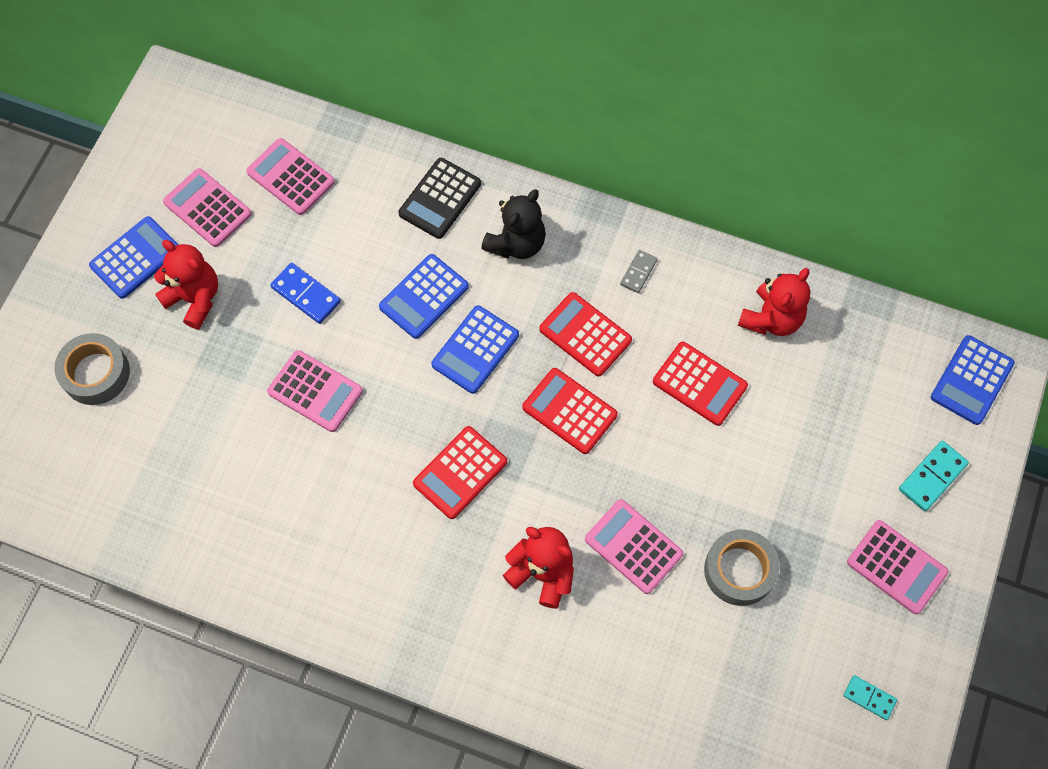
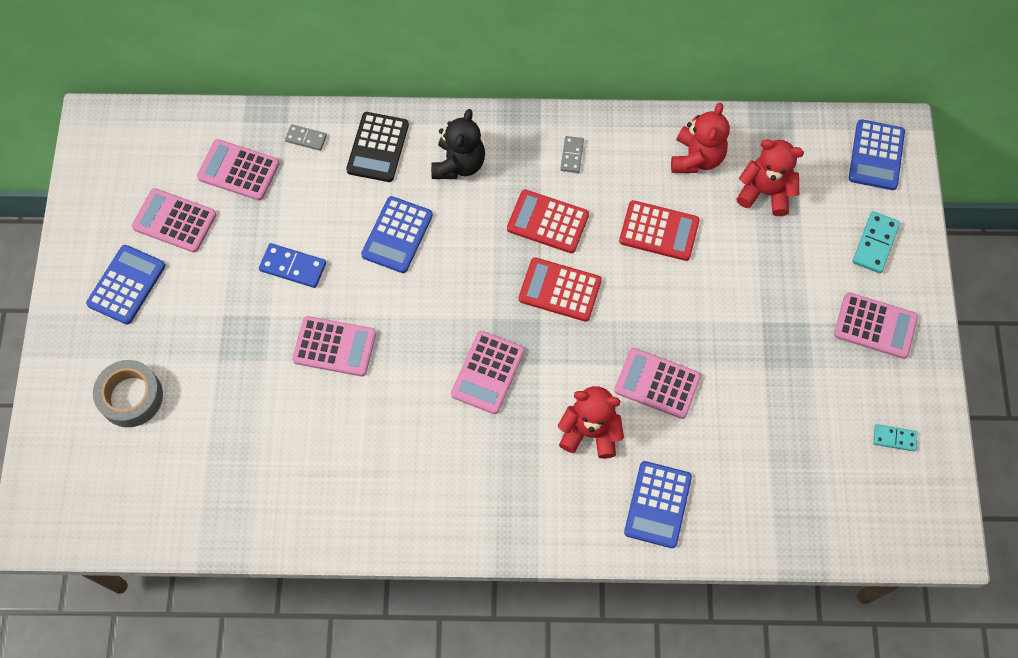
camera: 20 degrees left, 0 degrees up
red teddy bear [154,240,218,329] -> red teddy bear moved to [737,140,804,216]
red calculator [413,426,507,519] -> pink calculator [451,331,524,414]
blue calculator [431,305,519,394] -> blue calculator moved to [624,461,692,548]
grey tape [704,530,780,606] -> none
none -> grey domino [285,124,327,151]

